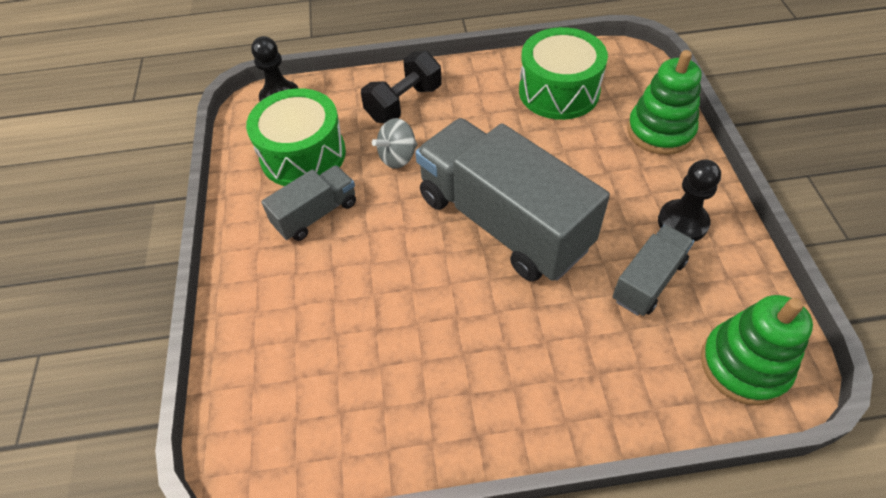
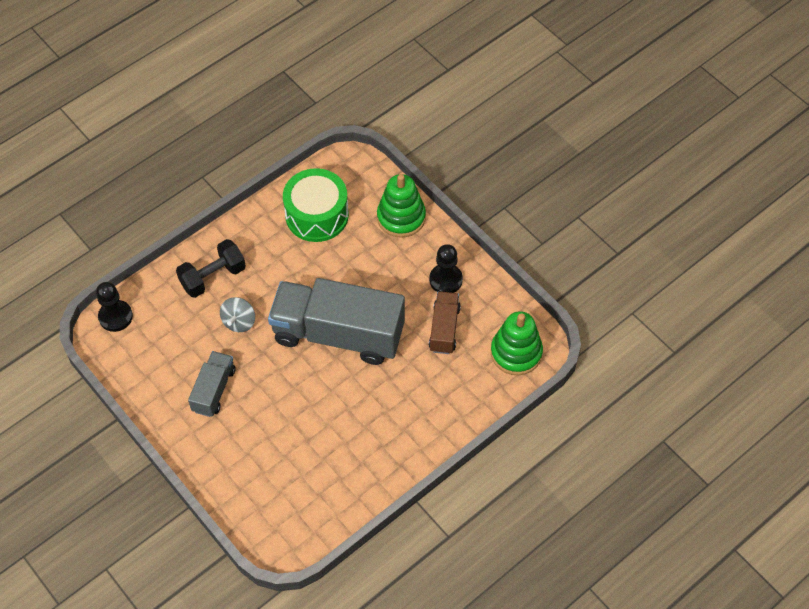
camera: 35 degrees left, 5 degrees up
green drum [246,88,346,186] -> none
black dumbbell [361,51,442,123] -> black dumbbell turned 45 degrees clockwise [176,239,246,298]
grey truck [613,225,694,316] -> brown truck [429,291,461,354]

